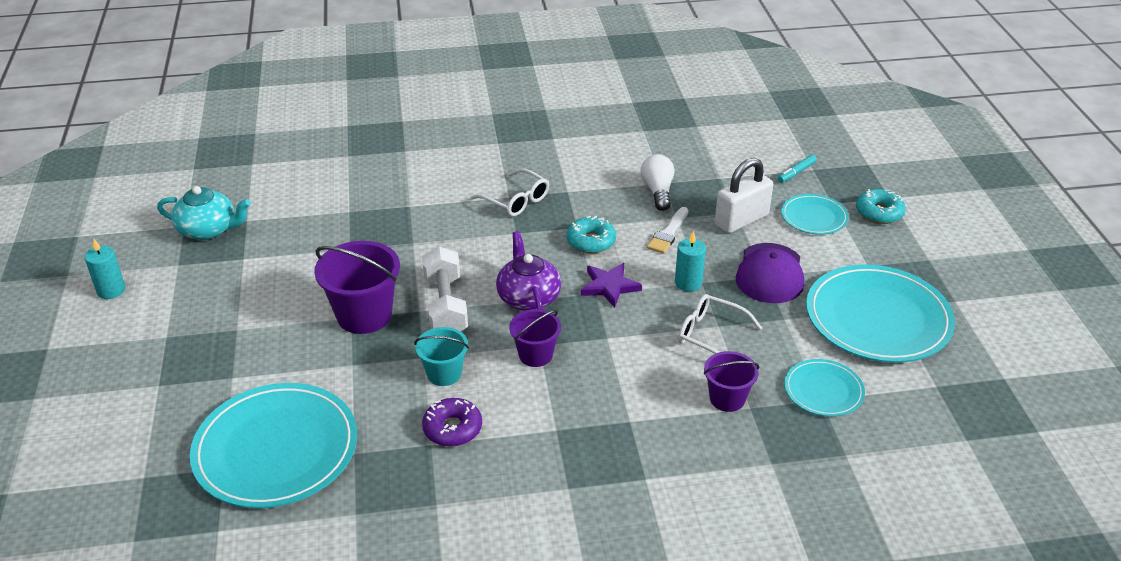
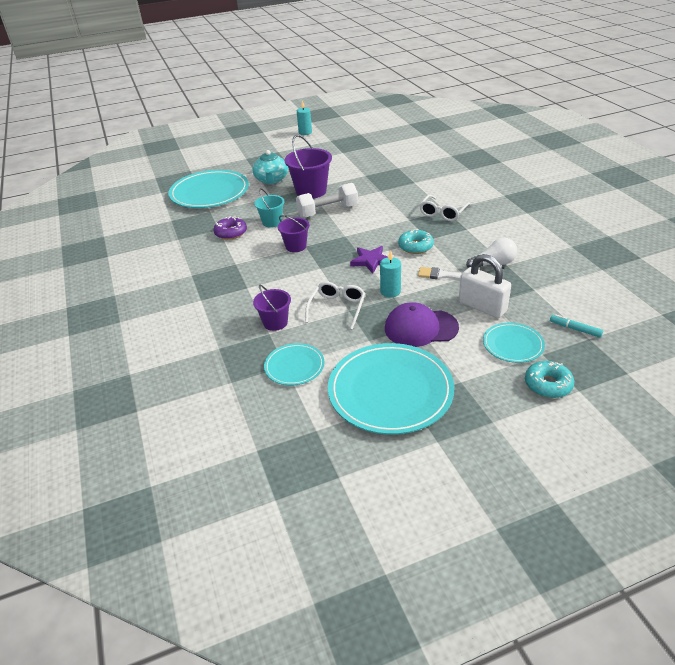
camera: 80 degrees right, 0 degrees up
turquoise teapot [157,186,251,240] -> turquoise teapot moved to [252,150,288,184]
purple teapot [496,231,561,311] -> none

